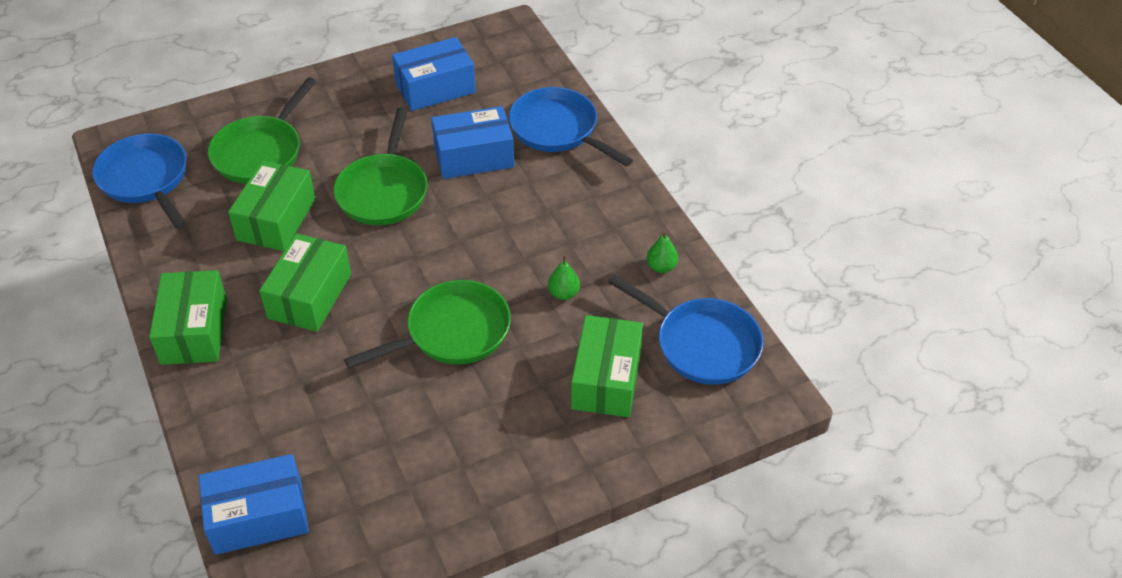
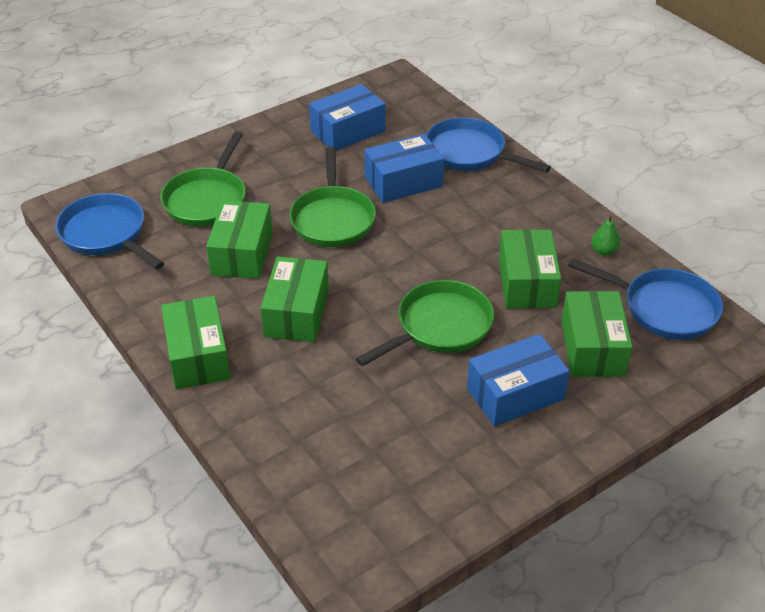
camera: 10 degrees left, 5 degrees down
blue box [199,454,309,555] -> blue box moved to [467,334,570,426]
green pear [548,256,580,300] -> green box [499,229,561,308]

